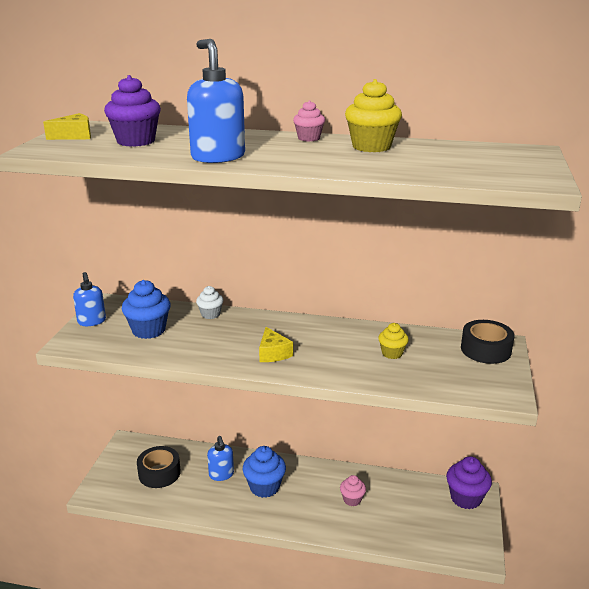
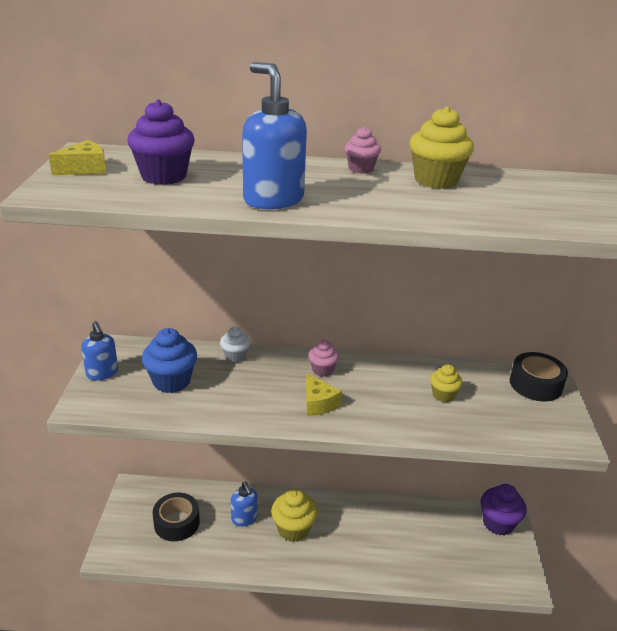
camera: 10 degrees left, 5 degrees up
blue cupcake [243,446,286,498] -> yellow cupcake [271,489,318,542]
pink cupcake [340,475,366,506] -> pink cupcake moved to [308,340,339,377]

